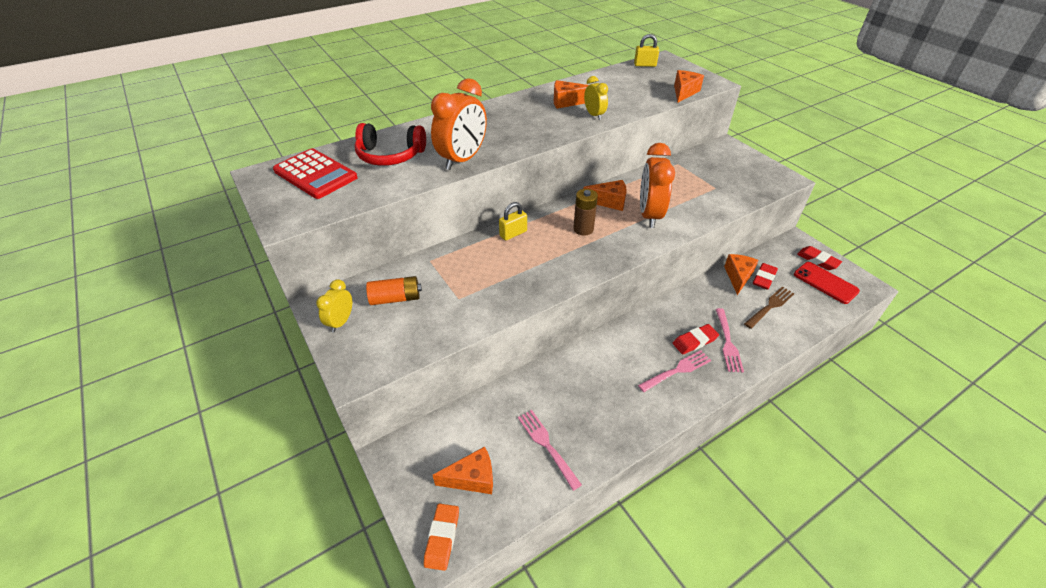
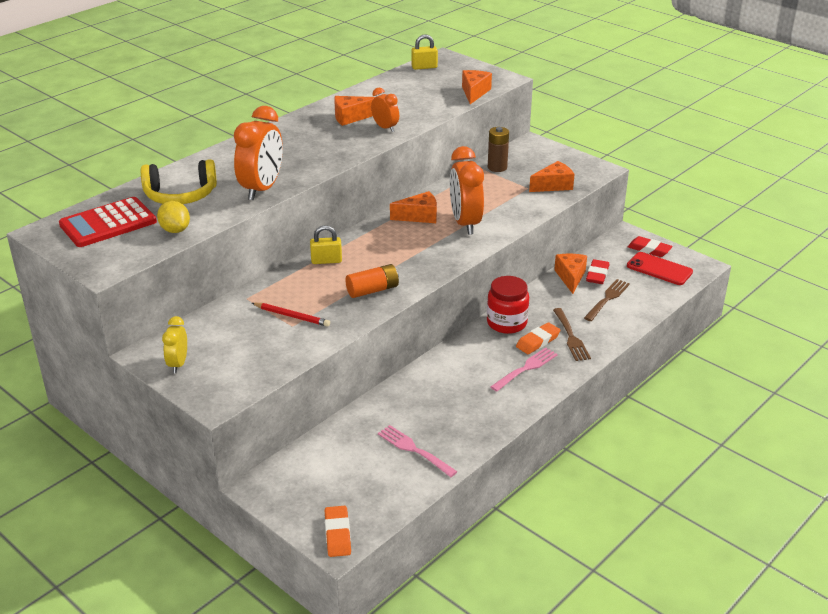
camera: 15 degrees left, 10 degrees down
red calculator [273,148,358,199] -> red calculator turned 120 degrees clockwise [59,197,157,247]
red headphones [355,123,426,166] -> yellow headphones [141,159,217,204]
orange battery [366,276,422,305] -> orange battery moved to [345,264,399,298]
orange cheese [433,446,493,494] -> orange cheese moved to [529,161,575,192]
yellow padlock [499,202,527,240] -> yellow padlock turned 45 degrees clockwise [310,225,342,264]
brown battery [573,189,598,236] -> brown battery moved to [488,127,509,172]
yellow clock [584,76,608,120] -> orange clock [371,88,399,132]
red eraser [673,324,719,354] -> orange eraser [516,322,561,354]
pink fork [716,308,744,372] -> brown fork [553,308,591,361]
none -> yellow lemon [157,201,190,233]
none -> red pencil [252,303,330,327]
none -> red jar [487,276,529,334]

